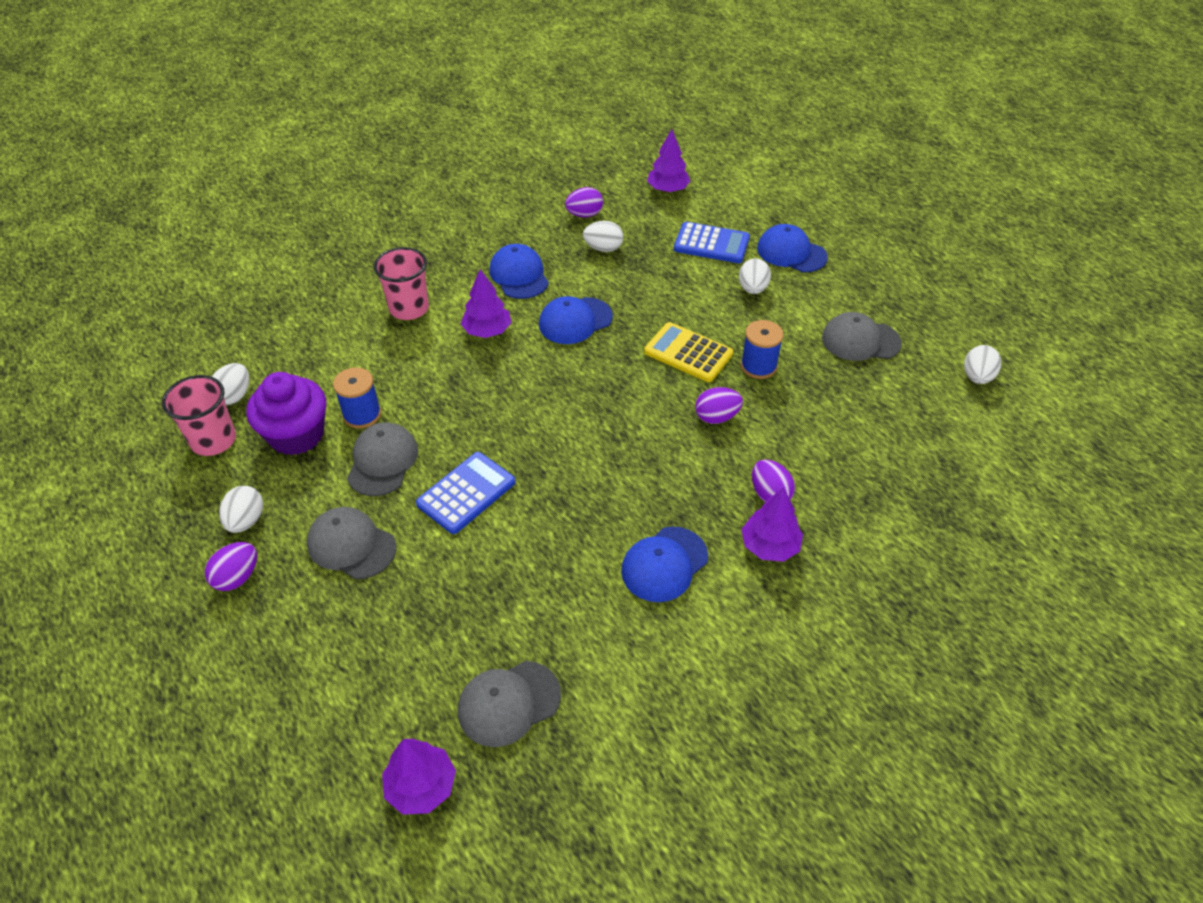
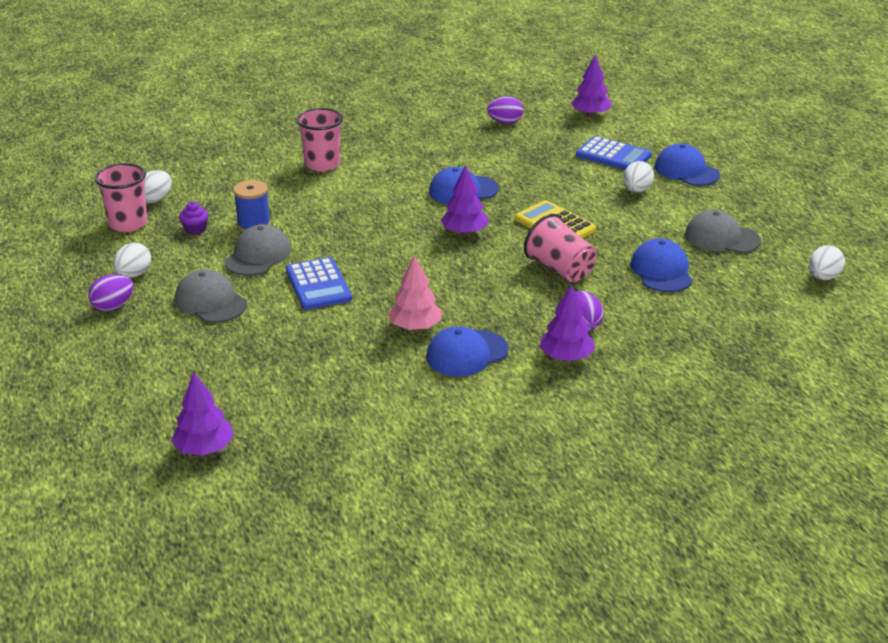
camera: 15 degrees right, 15 degrees down
purple cupcake [246,372,326,455] -> purple cupcake [179,202,209,235], size x0.44
blue calculator [416,452,515,534] -> blue calculator turned 105 degrees clockwise [286,257,352,310]
grey cap [458,661,561,747] -> none
purple tree [461,270,511,338] -> purple tree moved to [441,165,488,235]
blue cap [489,244,549,299] -> blue cap moved to [630,238,693,292]
white egg [583,221,623,252] -> none
purple egg [695,387,743,424] -> pink cup [524,214,597,282]
blue spool [741,320,784,379] -> none
none -> pink tree [388,255,442,330]

